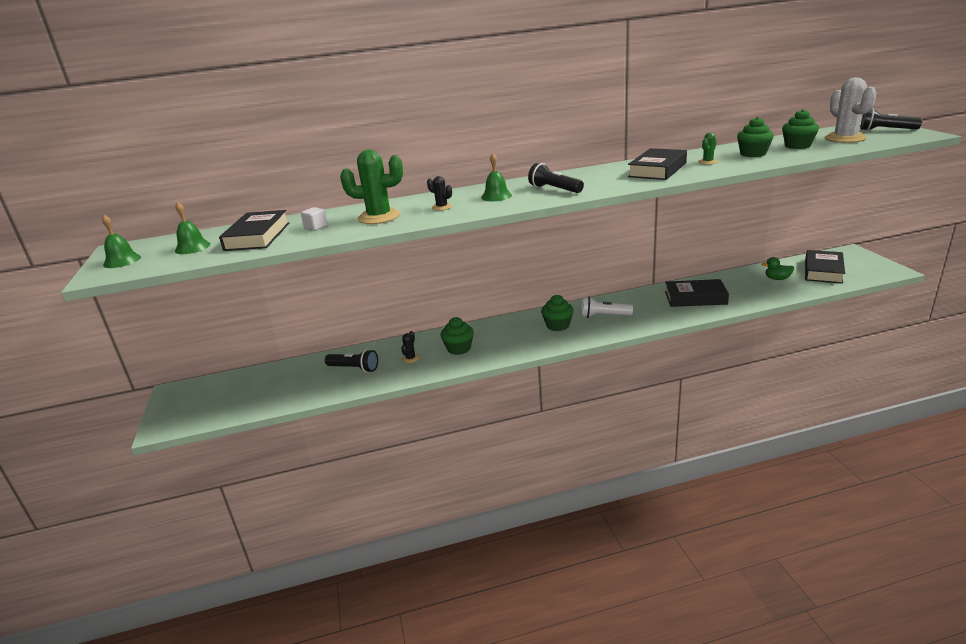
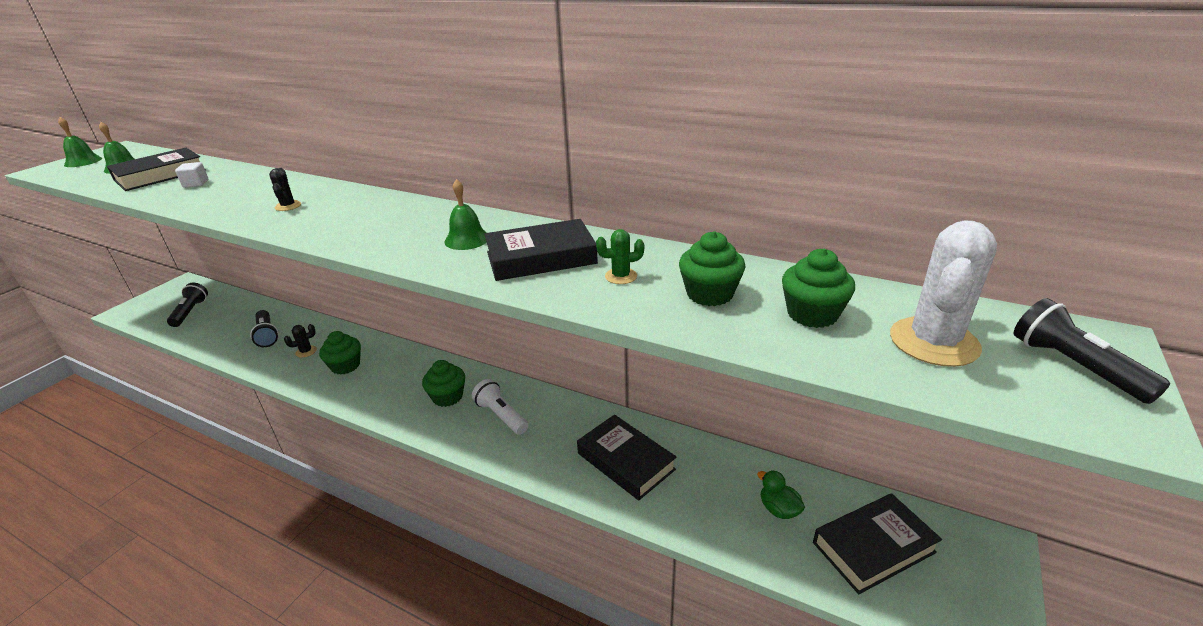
camera: 40 degrees right, 5 degrees up
green cactus [340,150,403,224] -> none
green bell [481,153,512,201] -> green bell moved to [444,179,487,250]
black flashlight [528,163,584,193] -> black flashlight moved to [167,283,208,327]

